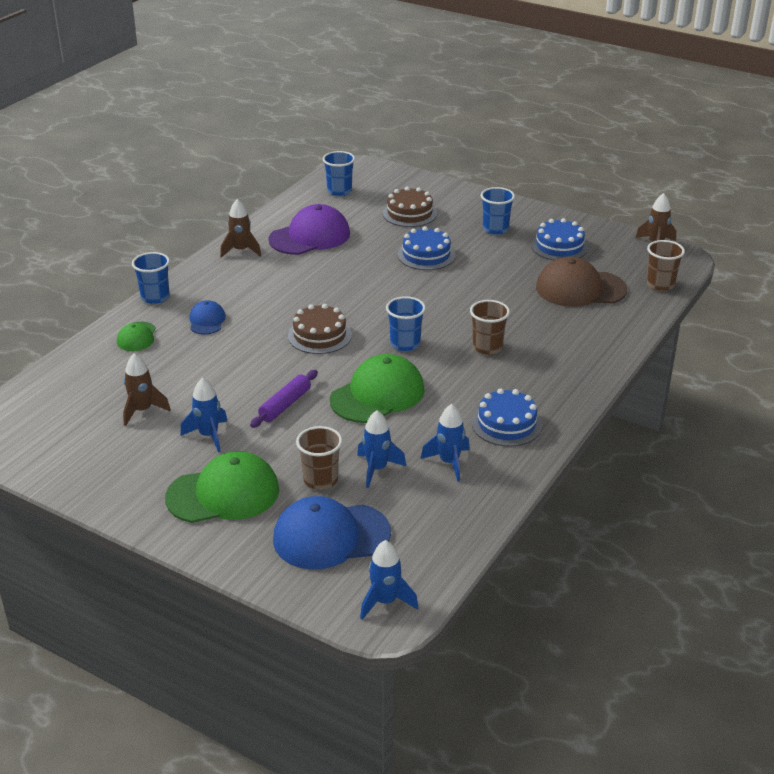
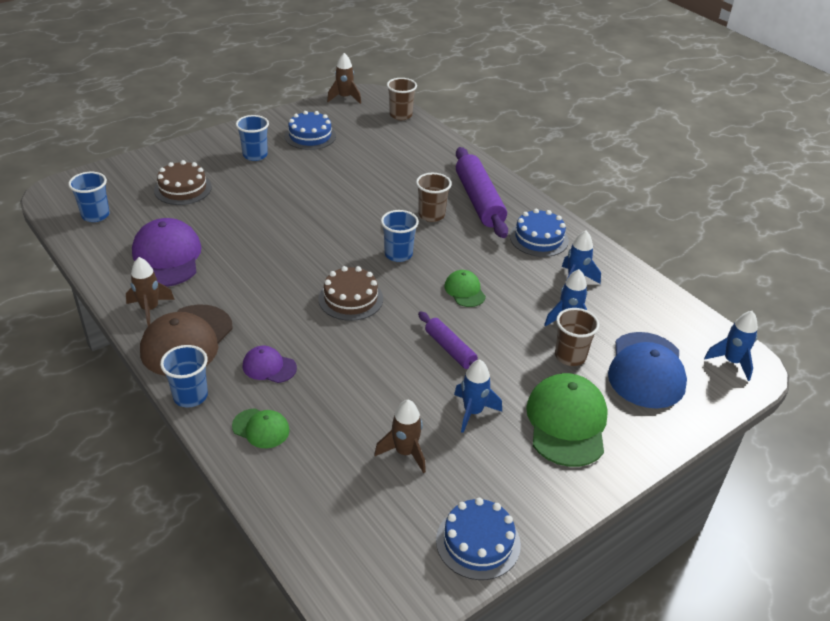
camera: 70 degrees left, 5 degrees up
blue cap [190,300,226,335] -> purple cap [243,346,297,383]
green cap [330,354,425,423] -> green cap [444,270,486,307], size x0.52
blue cake [398,226,455,270] -> blue cake moved to [436,498,521,580]
brown cap [536,257,627,307] -> brown cap moved to [140,304,233,376]
none -> purple rolling pin [456,147,508,238]

